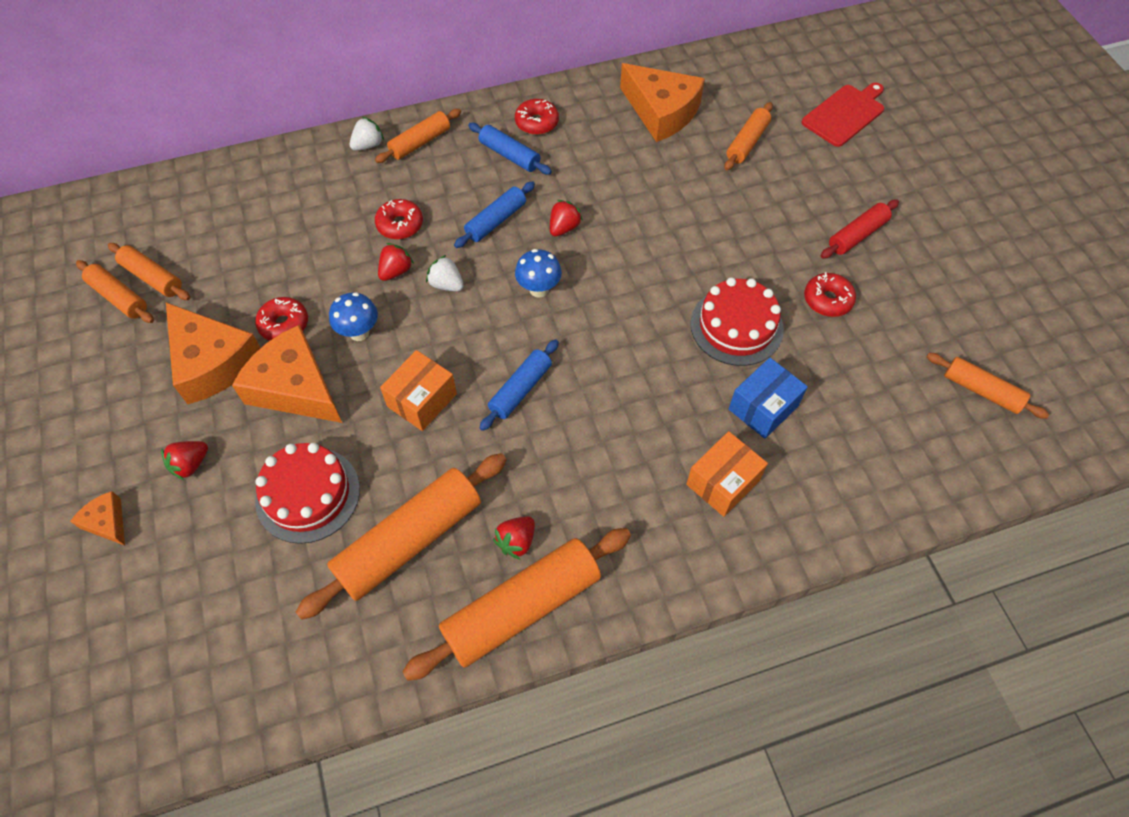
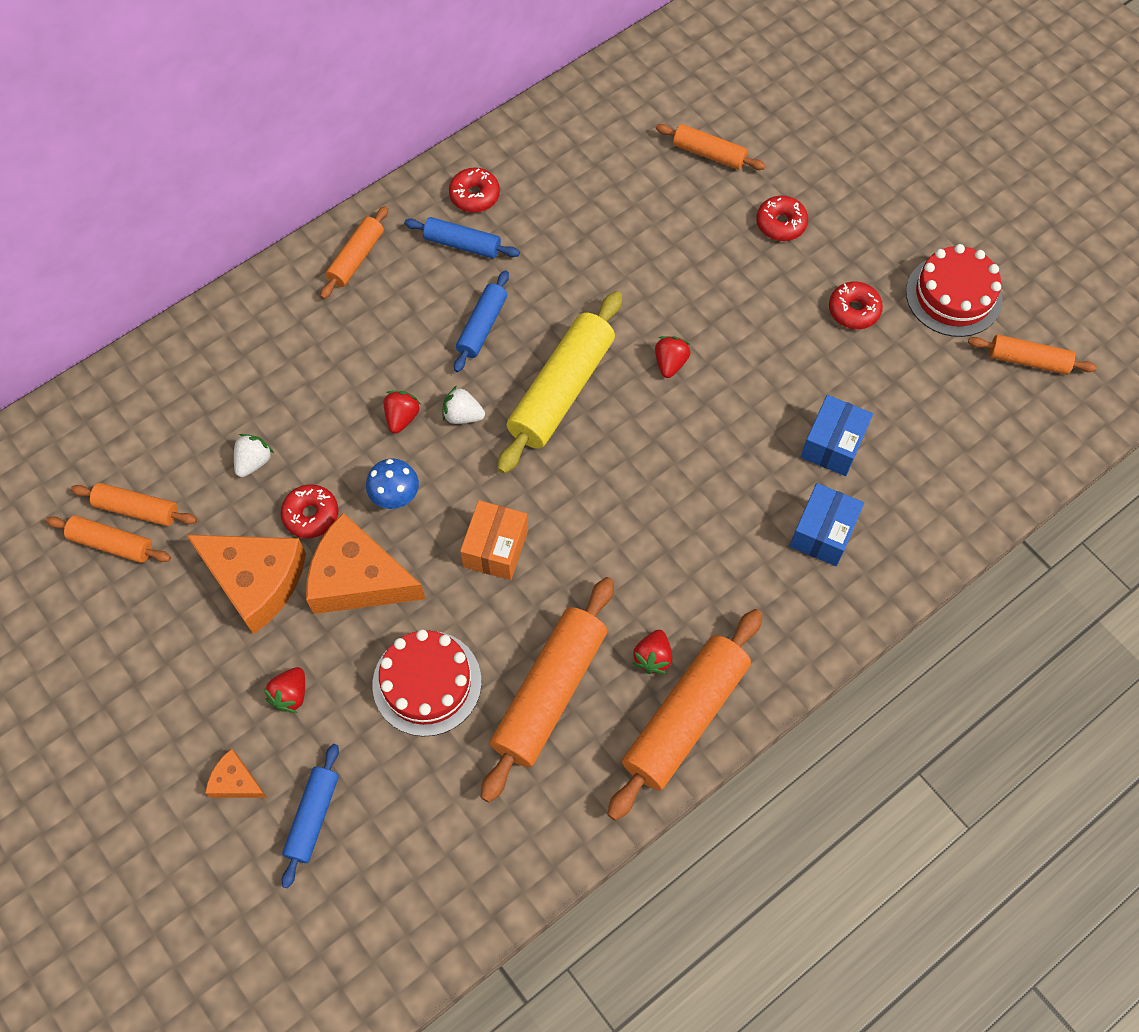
camera: 20 degrees left, 5 degrees up
white strawberry [350,117,384,151] -> white strawberry moved to [234,434,274,477]
red donut [375,199,423,240] -> red donut moved to [756,196,808,241]
blue rolling pin [480,339,559,431] -> blue rolling pin moved to [282,744,339,888]
blue mushroom [515,249,562,298] -> yellow rolling pin [497,291,622,474]
red strawberry [550,200,583,237] -> red strawberry moved to [655,336,691,378]
orange cheese [620,63,705,142] -> none
orange box [686,431,768,517] -> blue box [790,483,864,566]
red cake [690,277,784,366] -> red cake moved to [906,244,1003,337]
orange rolling pin [724,102,773,170] -> orange rolling pin turned 75 degrees counterclockwise [656,124,766,170]
red cutting board [802,82,884,147] -> none
red rolling pin [821,200,899,259] -> none

